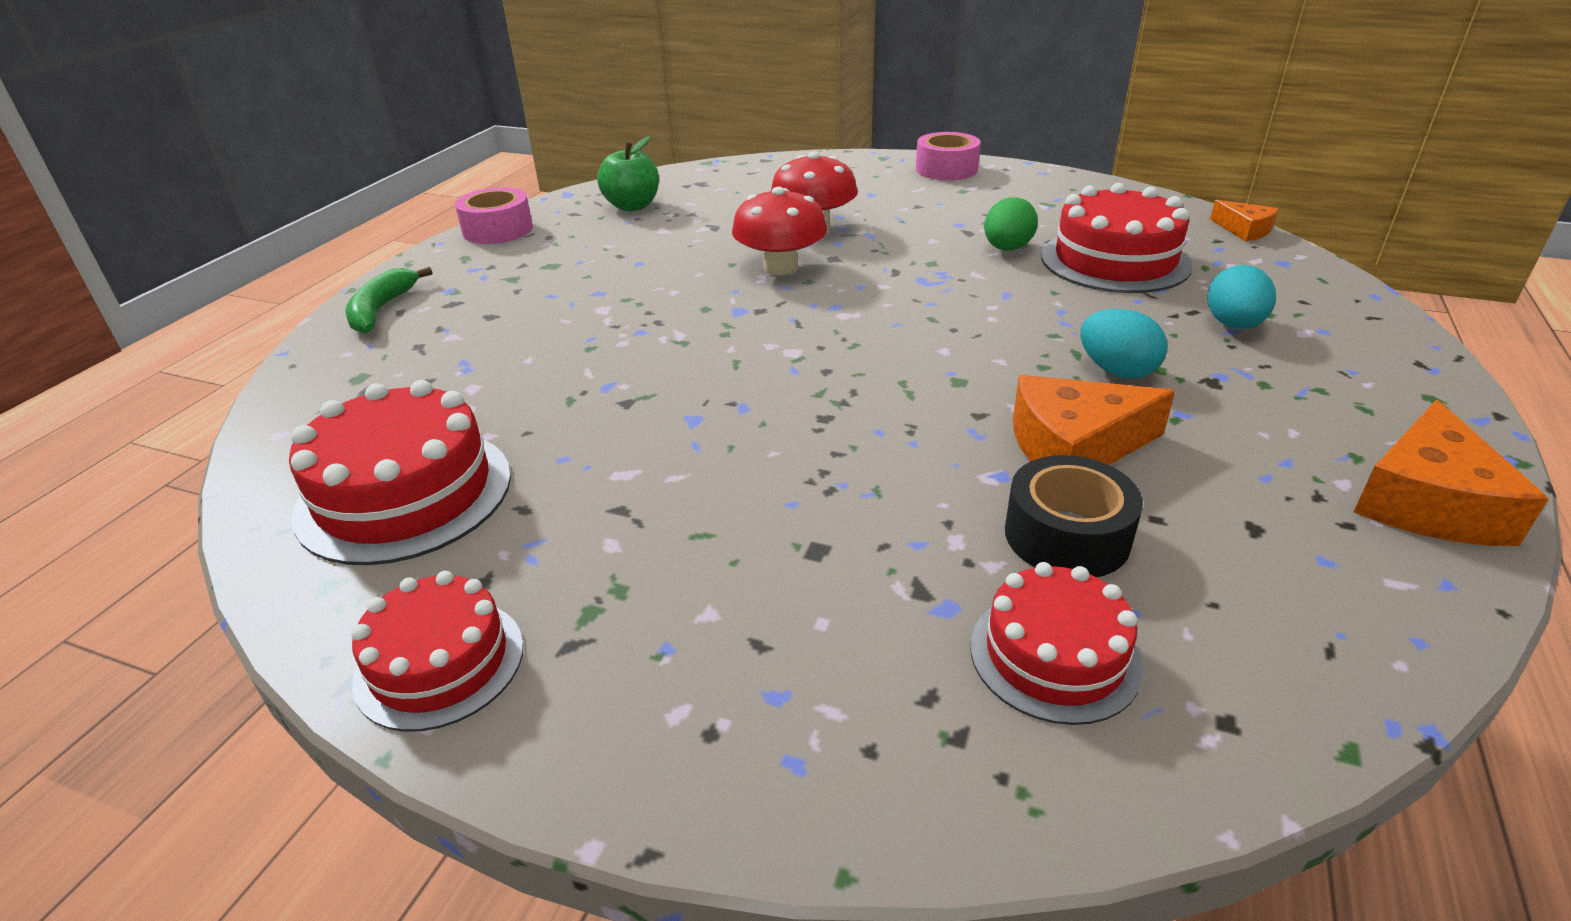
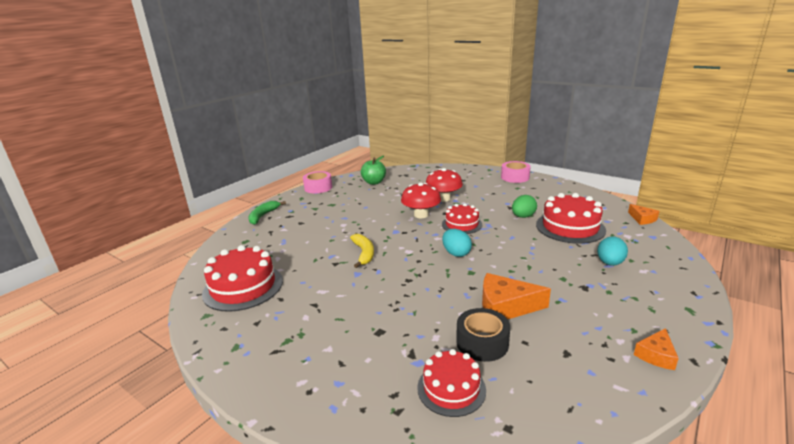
camera: 15 degrees right, 10 degrees down
red cake [351,571,523,732] -> red cake moved to [442,203,482,234]
turquoise egg [1080,309,1168,378] -> turquoise egg moved to [442,229,472,257]
orange cheese [1354,400,1549,546] -> orange cheese [634,328,679,370], size x0.58
none -> yellow banana [350,234,374,268]

